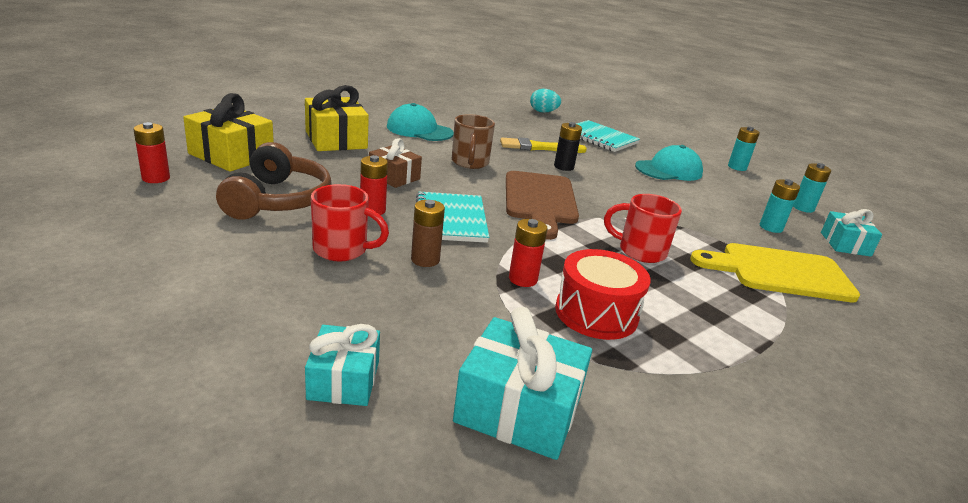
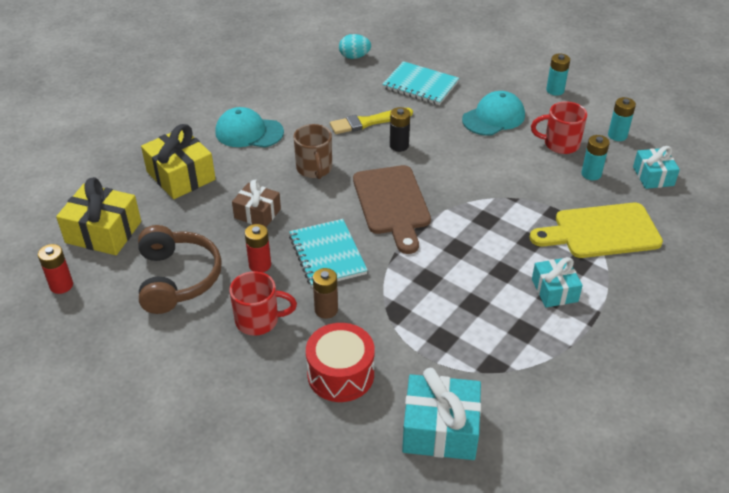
camera: 10 degrees left, 15 degrees up
turquoise gift [305,324,380,406] -> turquoise gift moved to [532,257,583,307]
red battery [509,219,548,287] -> none
red drum [555,249,651,340] -> red drum moved to [306,323,375,402]
red mug [604,194,682,263] -> red mug moved to [531,101,587,154]

